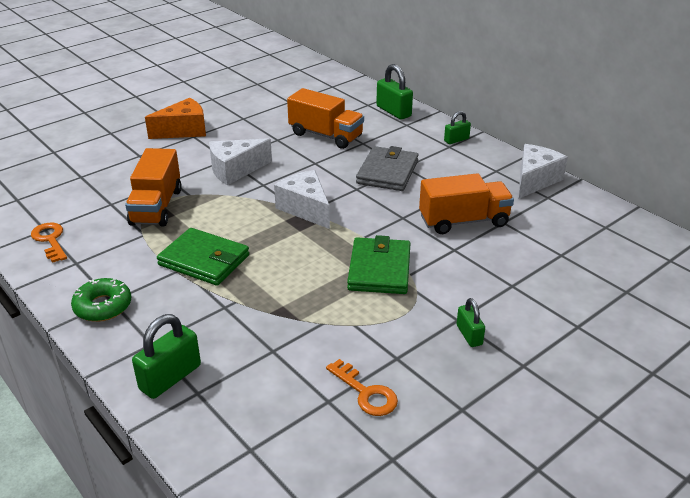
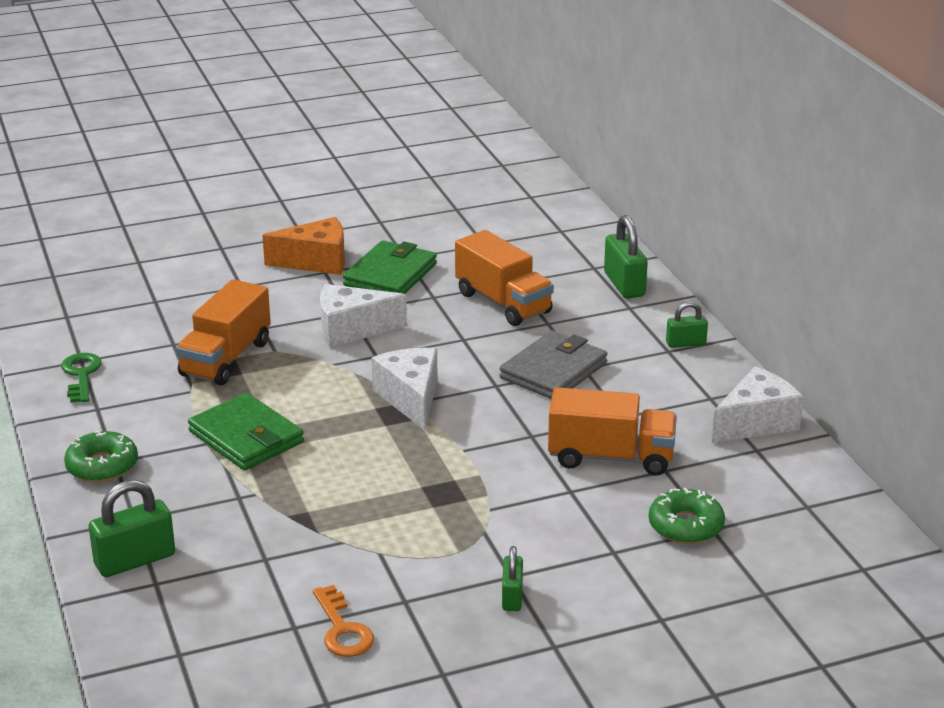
camera: 20 degrees right, 5 degrees down
orange key [31,223,67,263] -> green key [61,353,102,403]
green wallet [347,235,411,294] -> green wallet moved to [343,240,437,294]
none -> green donut [649,488,725,544]

